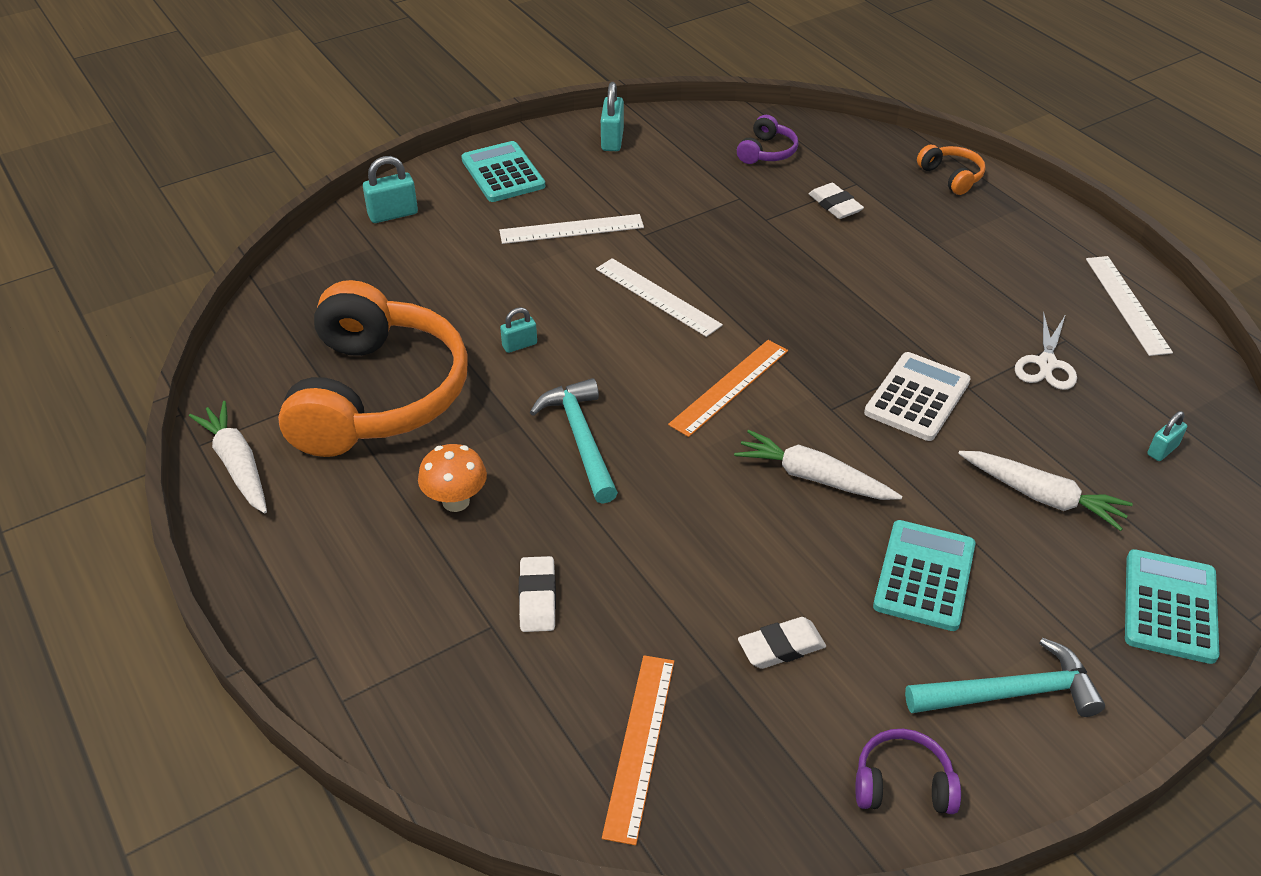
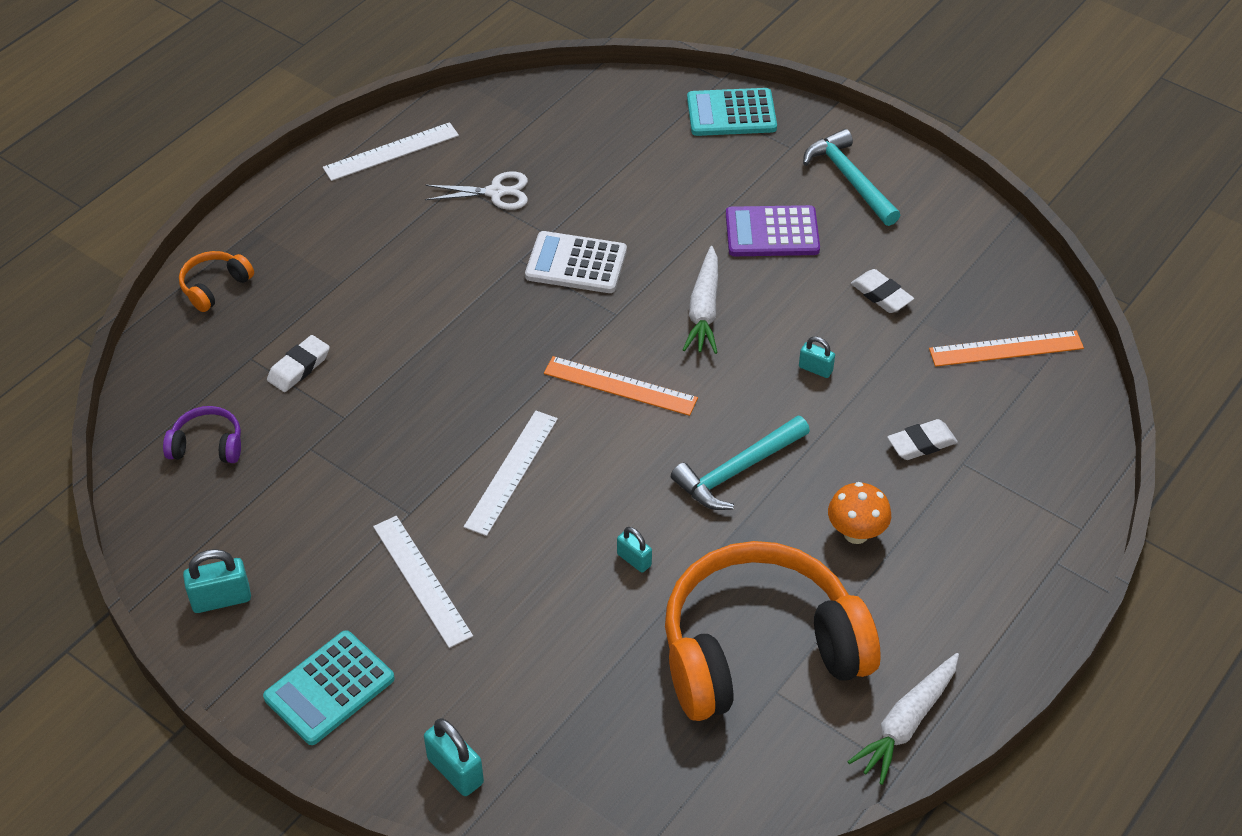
camera: 110 degrees left, 5 degrees up
purple headphones [855,729,961,814] -> none
turquoise calculator [873,520,976,631] -> purple calculator [726,205,820,256]
white carrot [958,451,1133,531] -> none
turquoise padlock [1147,411,1187,461] -> turquoise padlock moved to [799,336,835,378]

